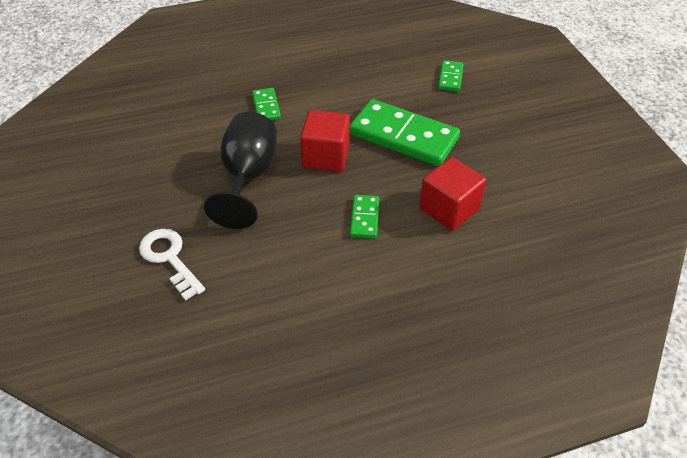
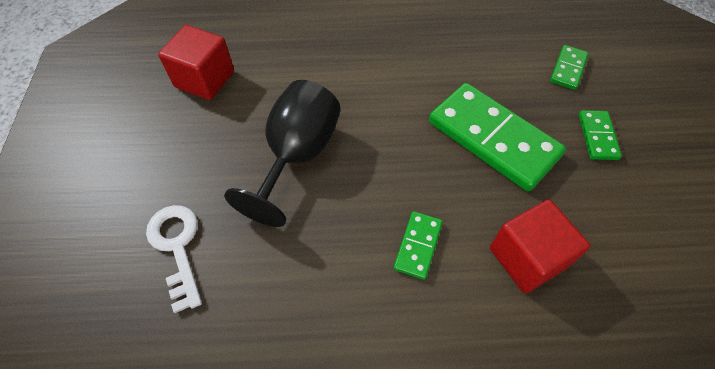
camera: 15 degrees right, 10 degrees up
green domino [252,88,281,120] -> green domino moved to [579,110,622,160]
red cube [300,110,350,172] -> red cube moved to [158,25,234,100]

